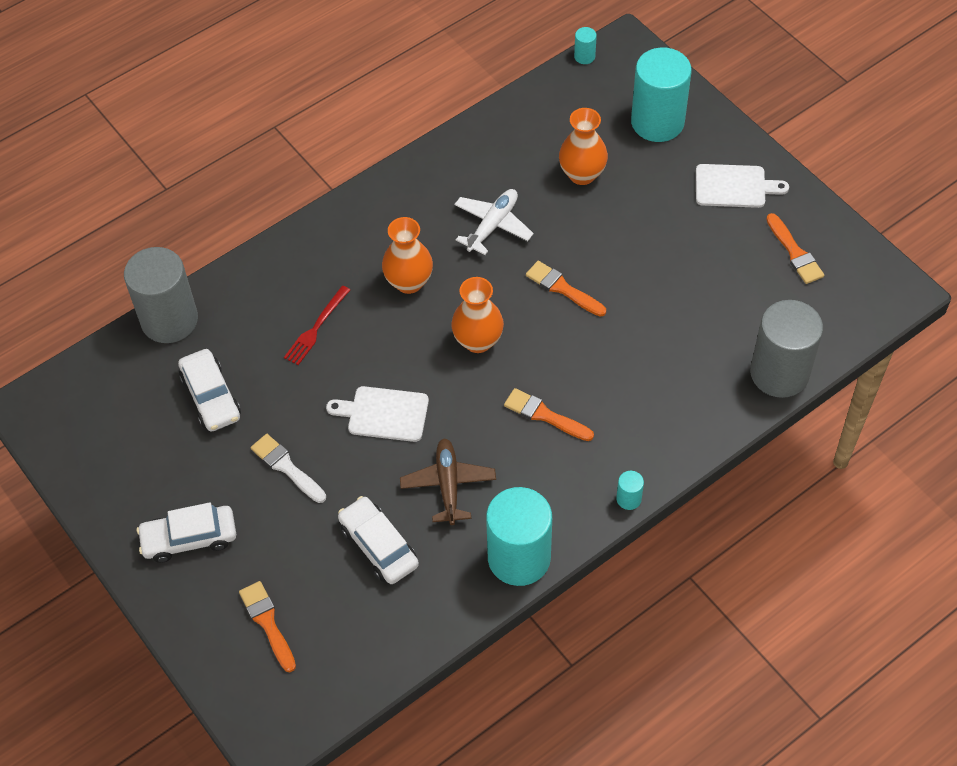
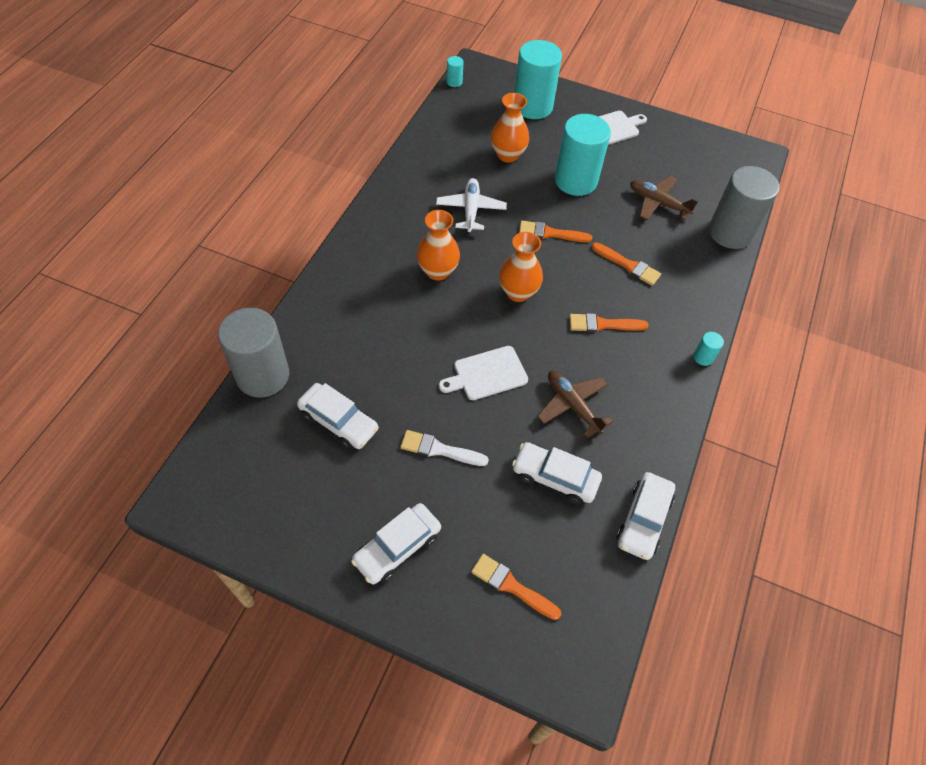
camera: 35 degrees left, 0 degrees up
red fork [284,286,350,365] -> none
turquoise cylinder [486,487,552,586] -> turquoise cylinder moved to [555,114,611,196]
orange brush [766,213,824,284] -> orange brush moved to [592,242,661,286]
none -> white car [617,472,675,560]
none -> brown plane [630,176,698,220]

